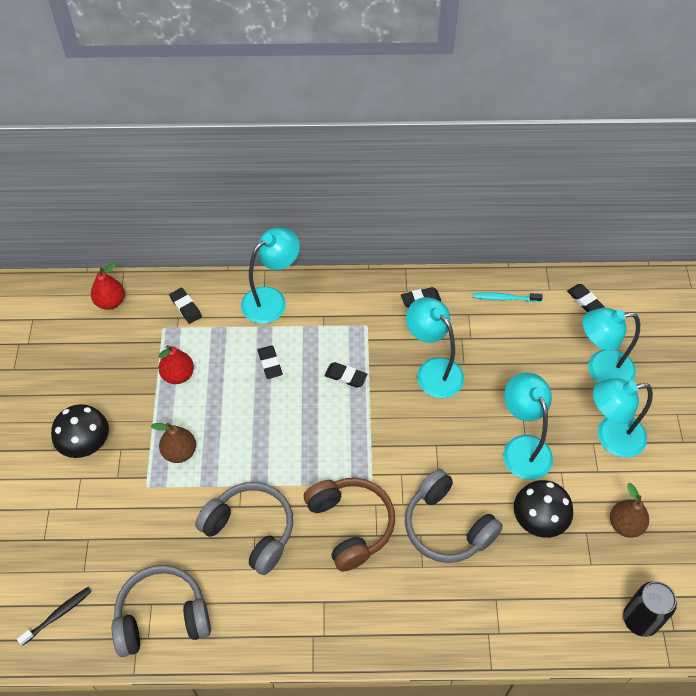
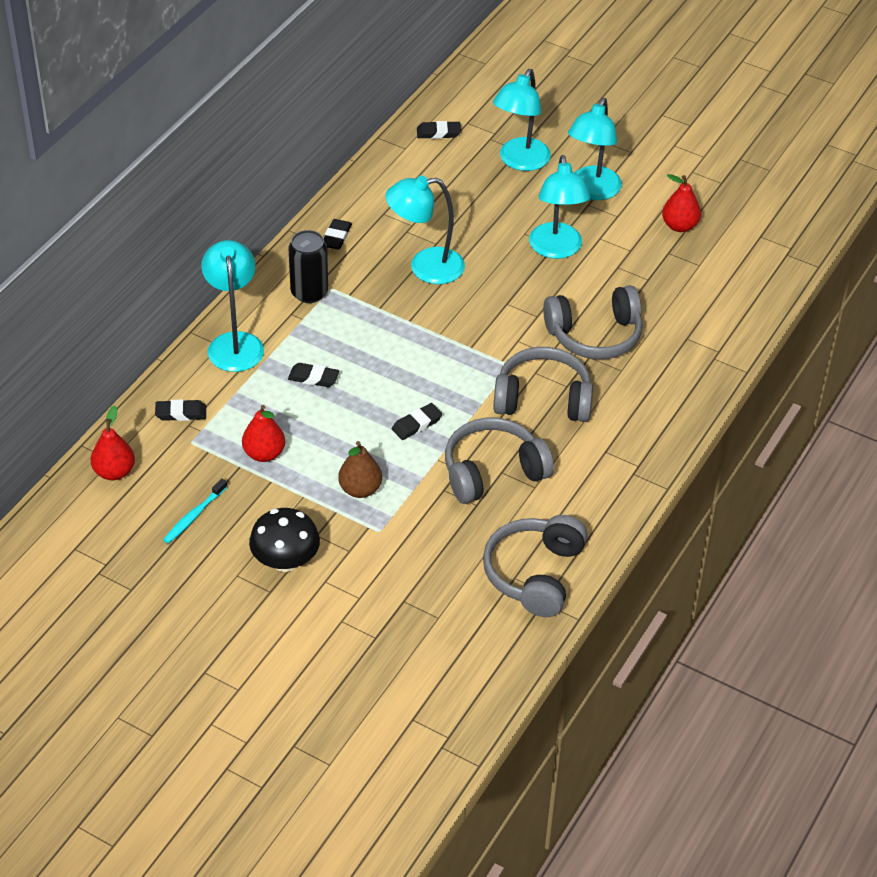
camera: 60 degrees left, 10 degrees down
black toothbrush [17,587,92,646] -> none
brown headphones [304,478,395,571] -> grey headphones [493,347,593,422]
black eraser [325,362,367,388] -> black eraser moved to [392,403,443,440]
turquoise toothbrush [473,292,543,302] -> turquoise toothbrush moved to [163,479,227,544]
turquoise lamp [503,373,553,480] -> turquoise lamp turned 105 degrees counterclockwise [529,155,590,259]
black mushroom [514,480,573,538] -> none
brown pear [610,483,649,538] -> red pear [662,174,701,232]
black can [623,581,677,637] -> black can moved to [289,230,328,303]

